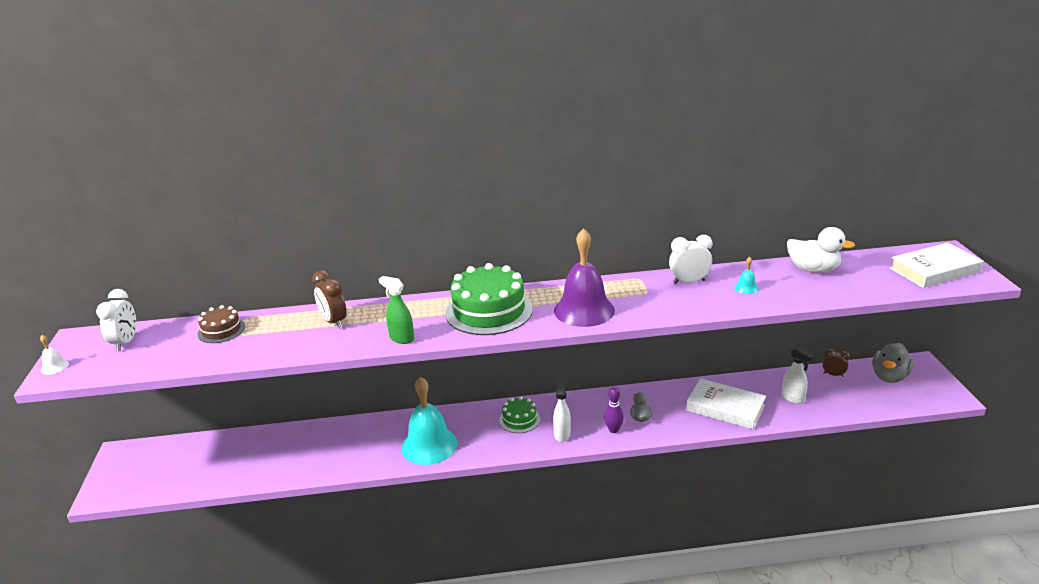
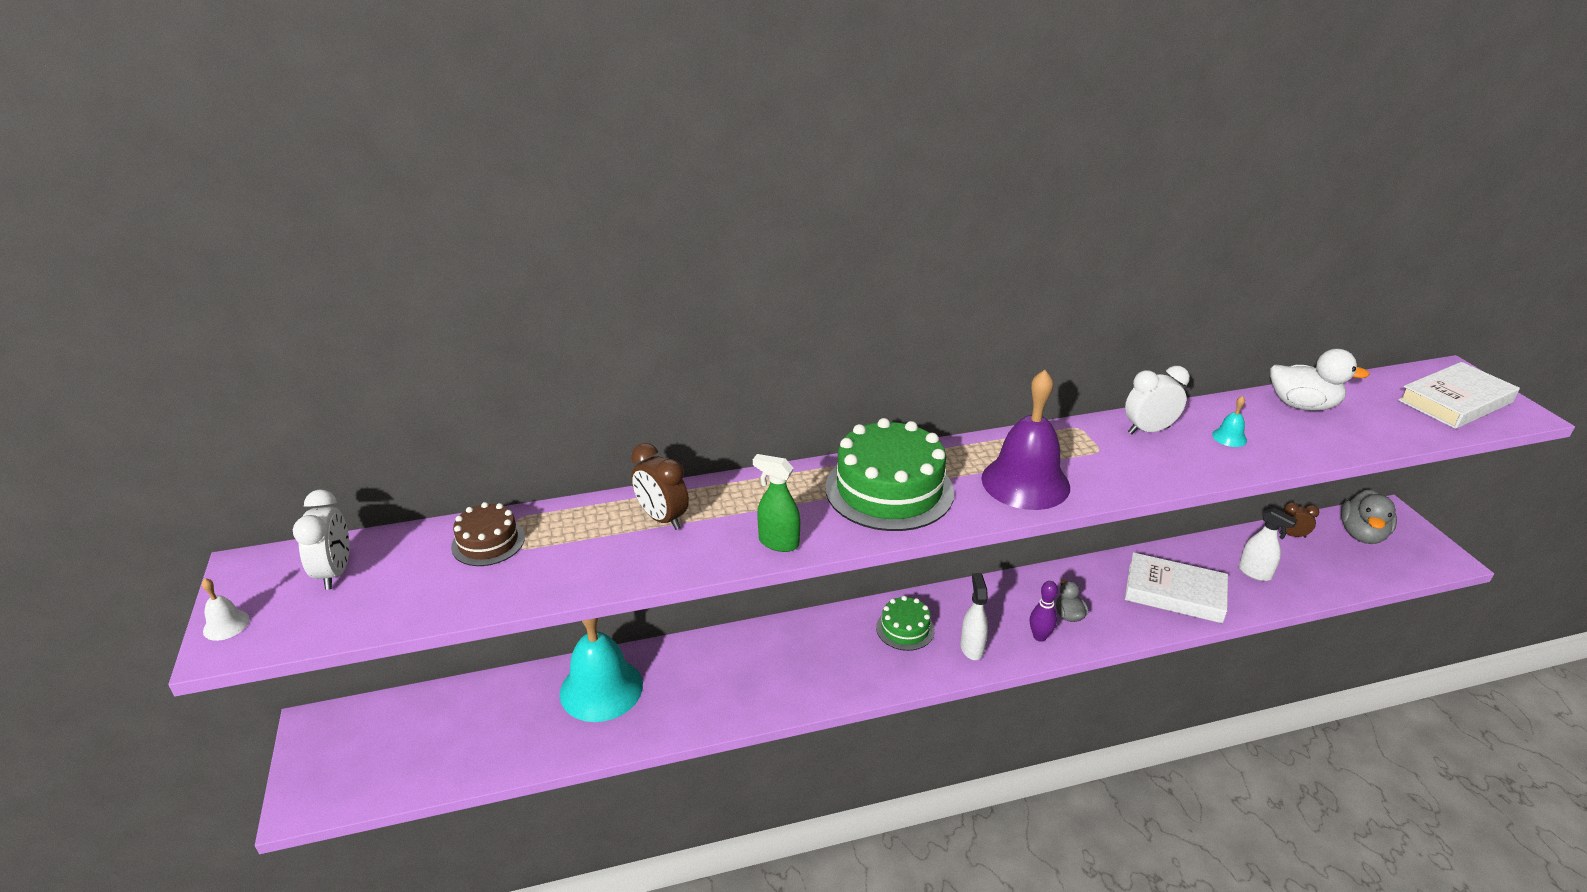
camera: 10 degrees left, 5 degrees up
turquoise bell [401,377,458,465] -> turquoise bell moved to [560,618,643,722]

